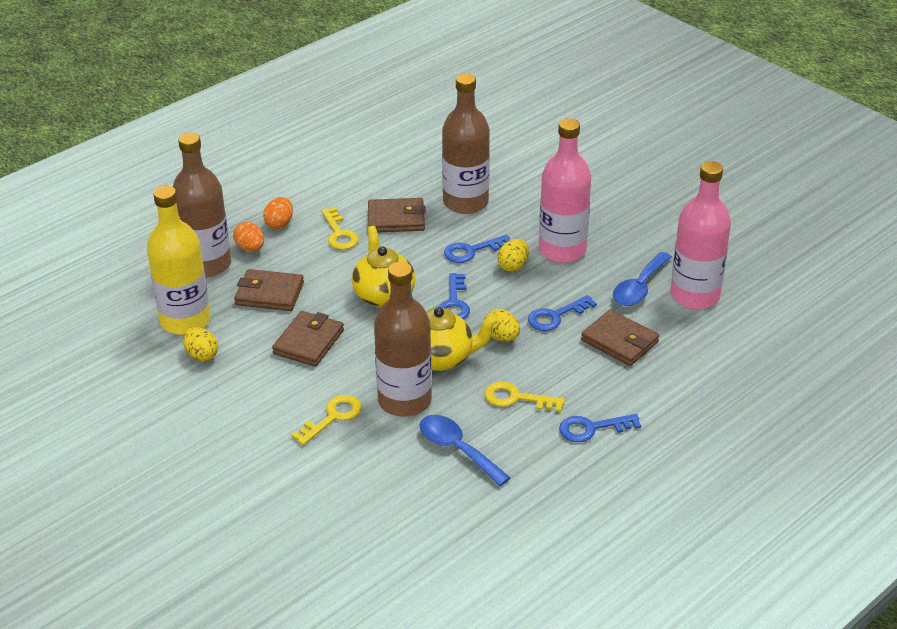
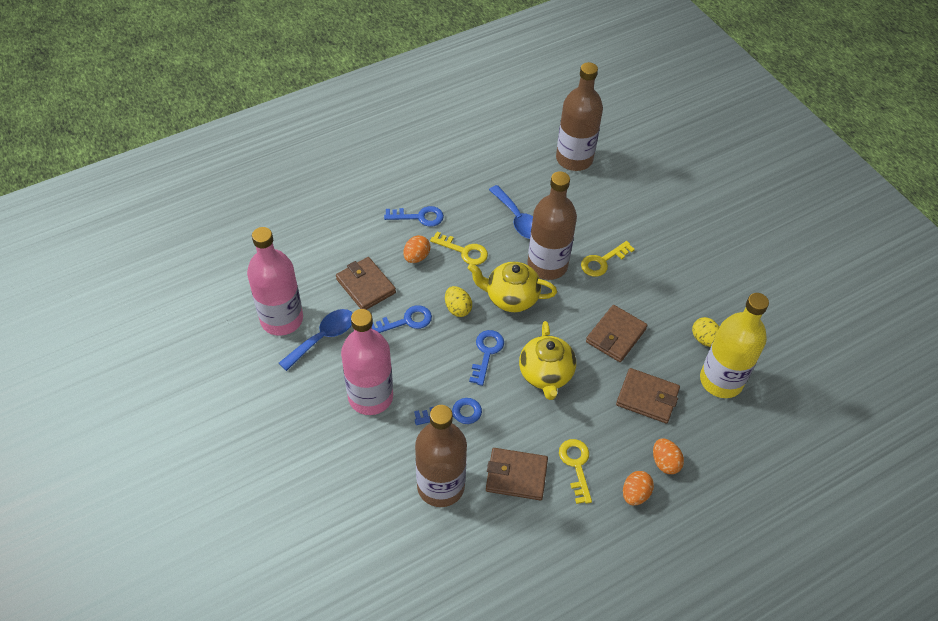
camera: 170 degrees left, 15 degrees up
brown bottle [173,132,231,277] -> brown bottle moved to [556,62,603,171]
yellow egg [498,239,529,272] -> none
none -> orange egg [403,235,430,263]

